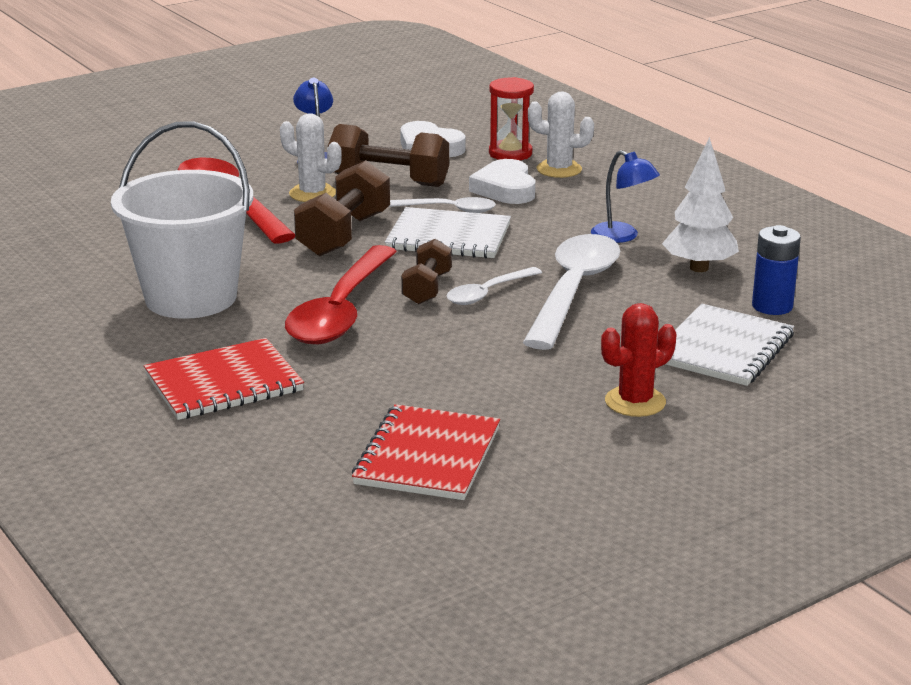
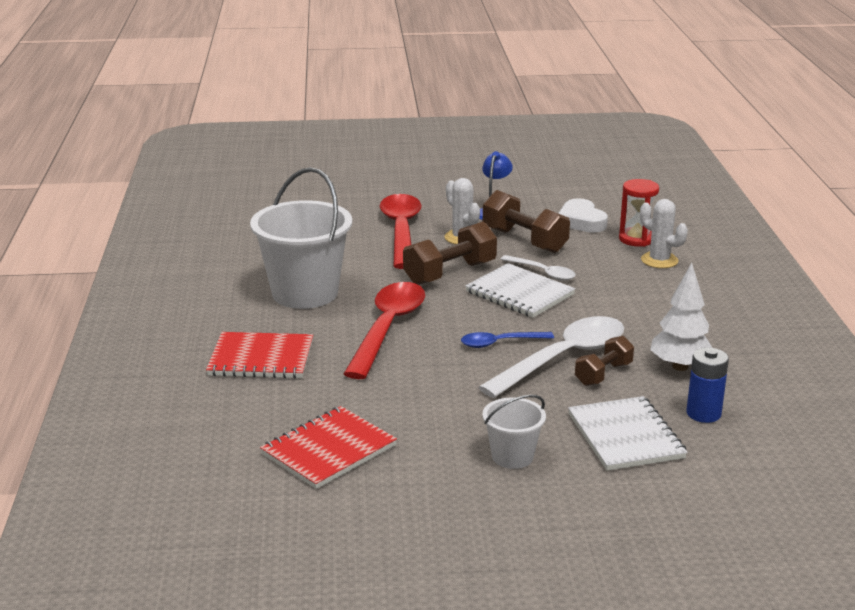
camera: 30 degrees right, 0 degrees up
red spoon [285,245,397,344] -> red spoon turned 150 degrees clockwise [344,282,425,379]
brown dumbbell [401,239,452,305] -> brown dumbbell moved to [575,336,634,386]
white spoon [447,267,542,305] -> blue spoon [461,332,554,348]
white heart [469,159,535,204] -> none
blue lamp [591,150,660,243] -> none
red cactus [601,303,676,417] -> white bucket [482,395,546,469]
white notebook [665,304,794,386] -> white notebook turned 75 degrees counterclockwise [568,396,687,471]

